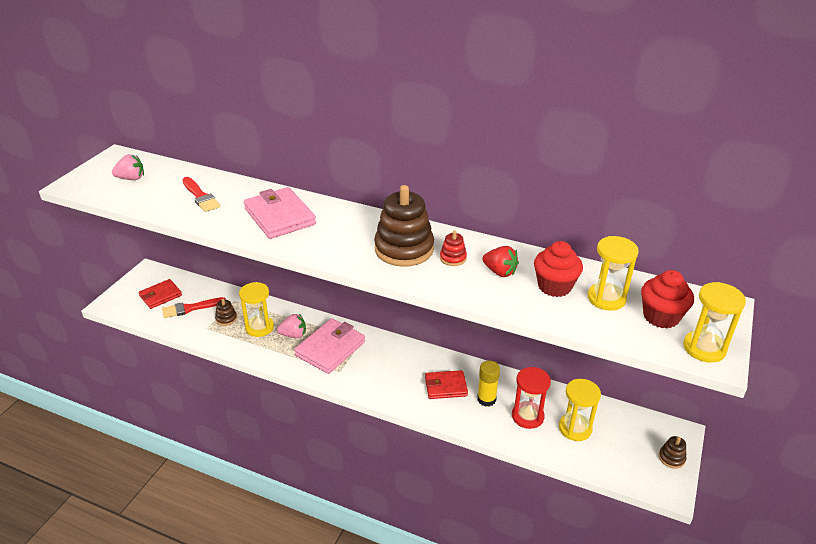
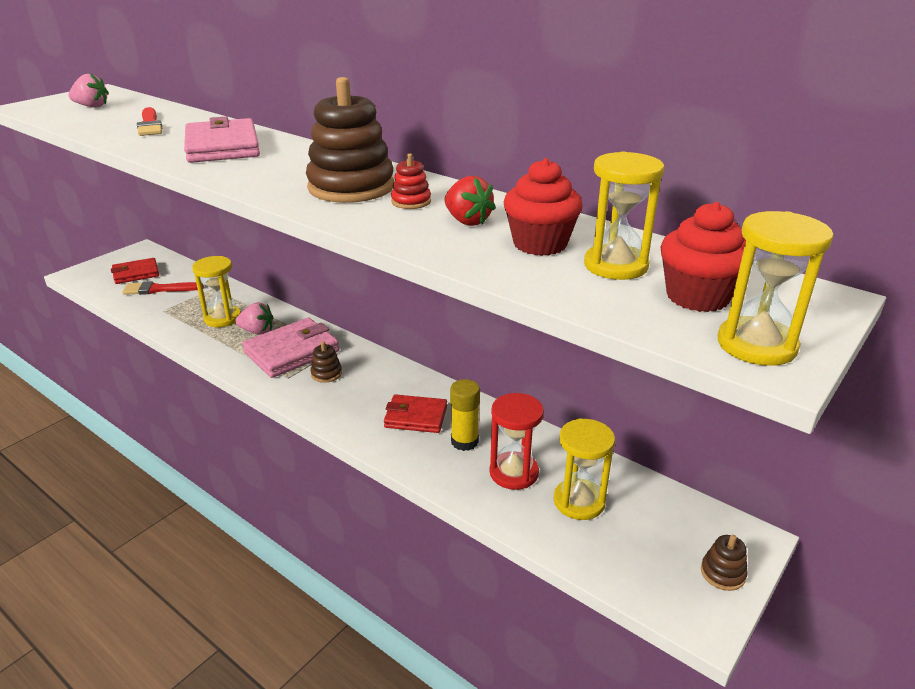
camera: 15 degrees right, 5 degrees down
brown stacking toy [215,299,237,326] -> brown stacking toy moved to [310,341,342,383]

